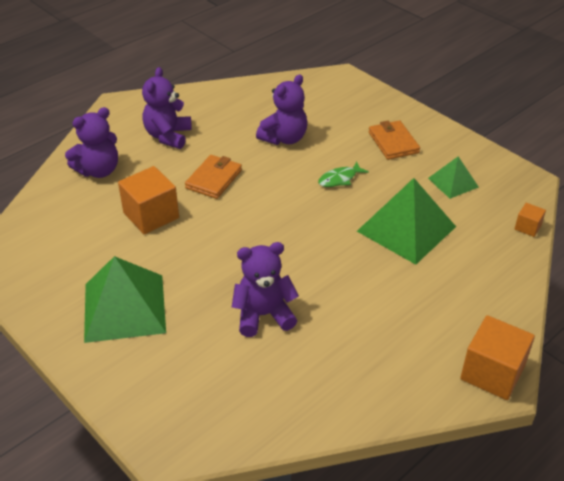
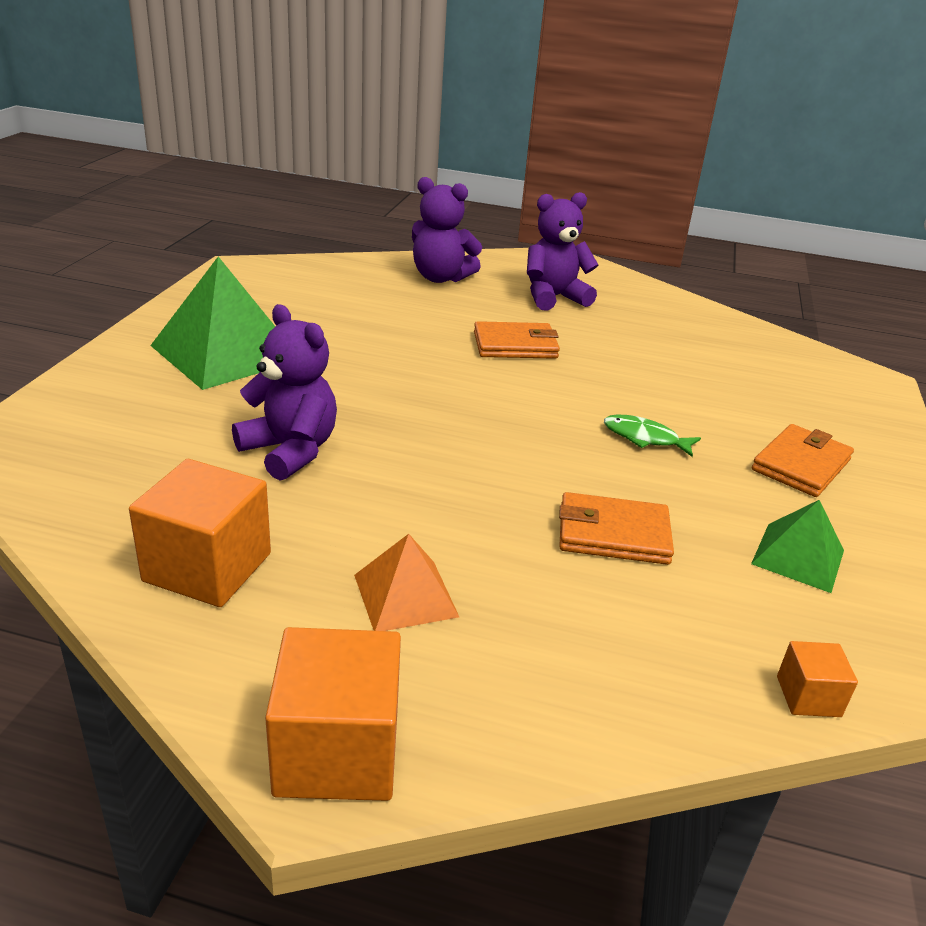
camera: 55 degrees right, 10 degrees down
orange cube [118,166,179,234] -> orange cube moved to [129,459,271,607]
purple teddy bear [256,74,307,145] -> none
green pyramid [357,178,456,265] -> orange wallet [559,492,674,565]
none -> orange pyramid [354,534,459,631]

